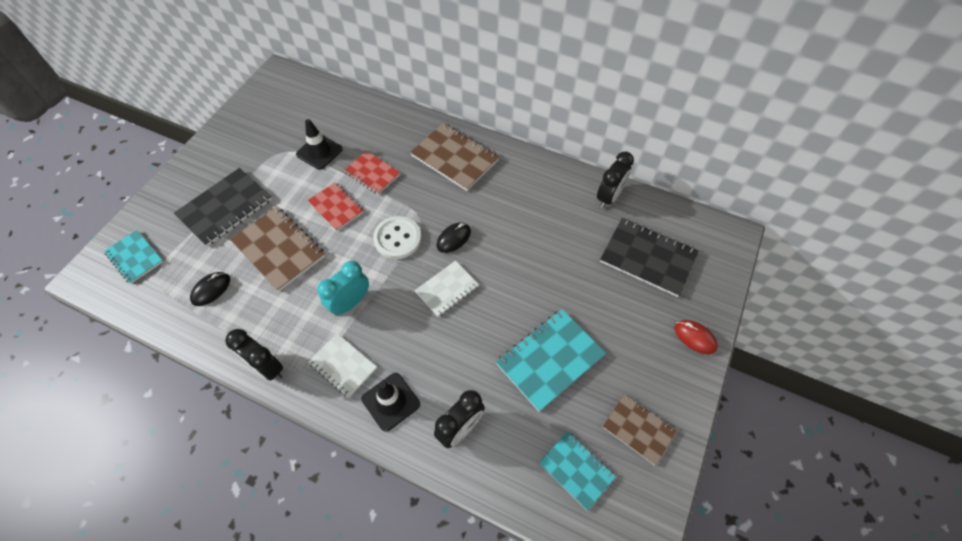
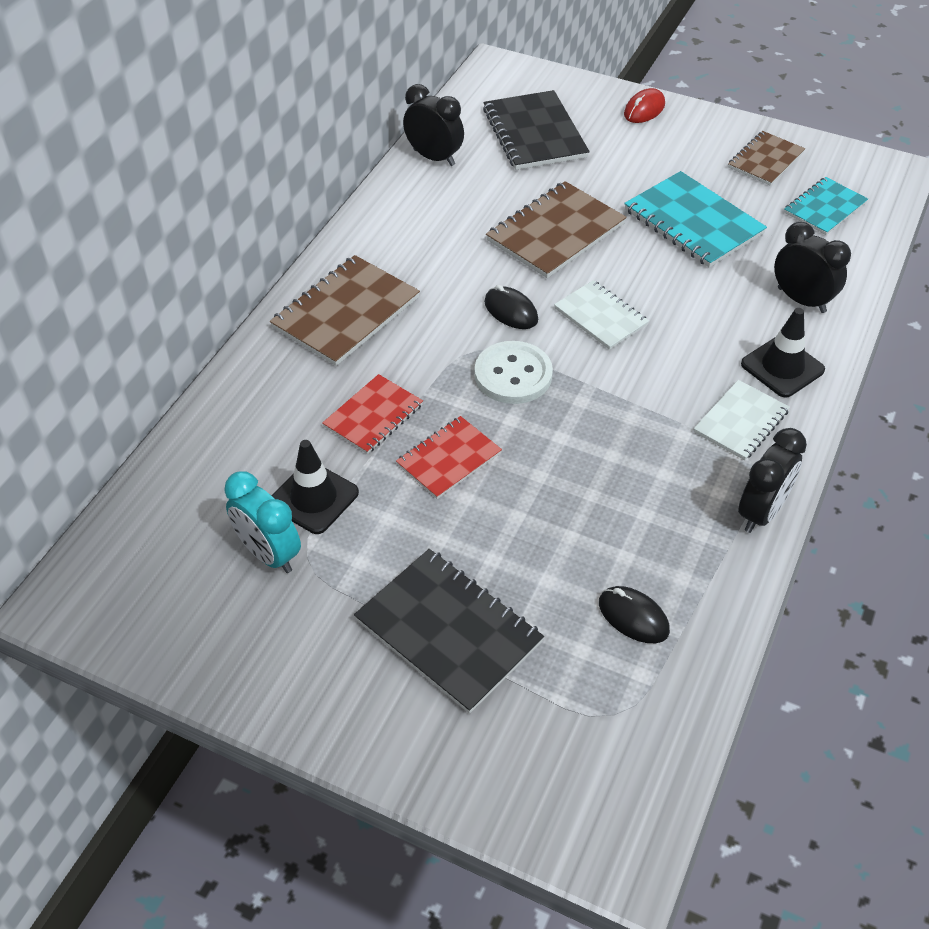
camera: 90 degrees left, 10 degrees down
turquoise notebook [104,230,163,284] -> none
brown notebook [230,207,325,291] -> brown notebook moved to [486,181,627,278]
turquoise clock [317,261,369,316] -> turquoise clock moved to [224,471,301,573]
black notebook [600,218,699,297] -> black notebook turned 45 degrees counterclockwise [483,90,590,170]

